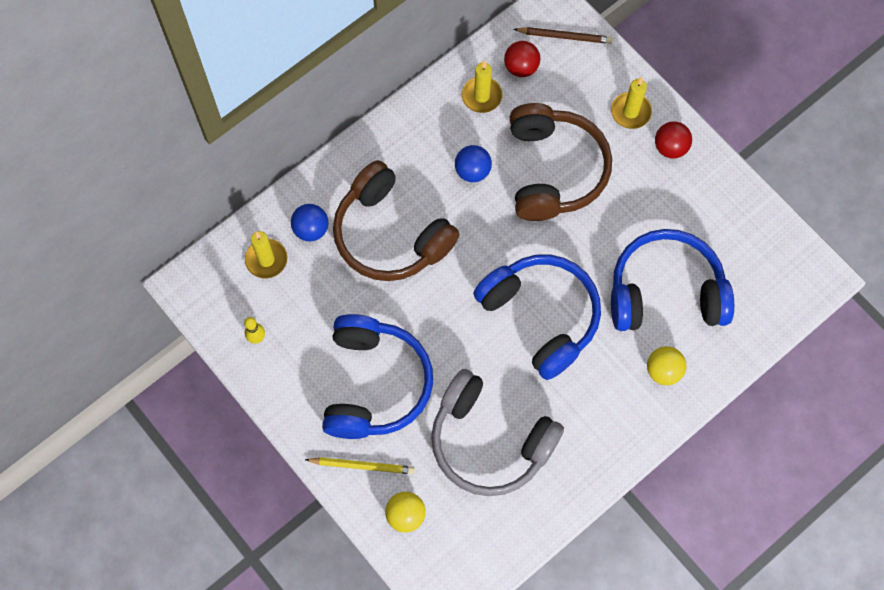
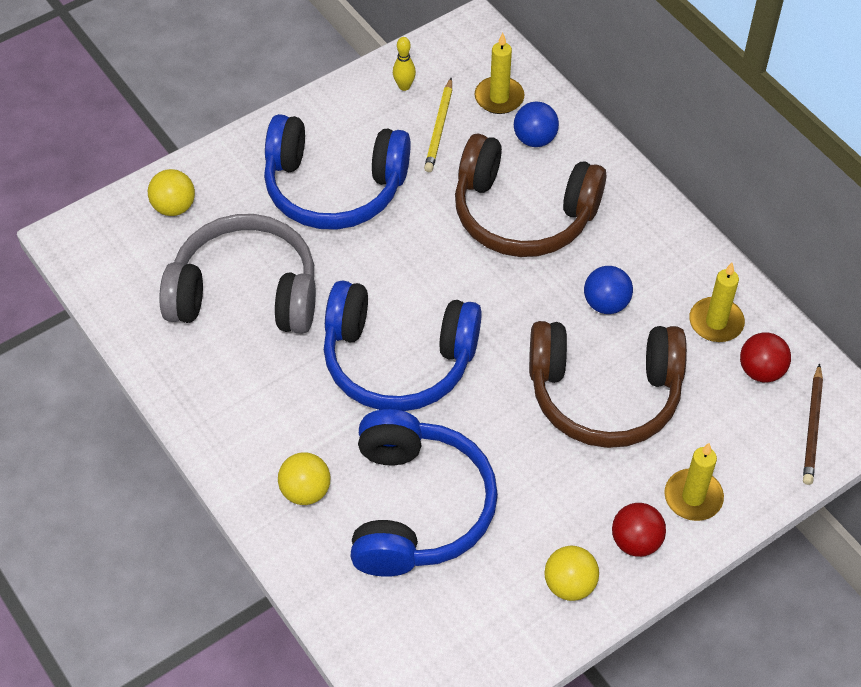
camera: 95 degrees right, 15 degrees down
yellow pencil [305,457,415,474] -> yellow pencil moved to [424,78,452,172]
brown headphones [333,160,460,281] -> brown headphones turned 120 degrees counterclockwise [455,134,606,257]
grey headphones [431,369,564,496] -> grey headphones turned 60 degrees clockwise [159,214,316,334]
blue headphones [473,254,601,380] -> blue headphones turned 45 degrees clockwise [324,281,482,411]
none -> yellow ball [544,546,599,601]

